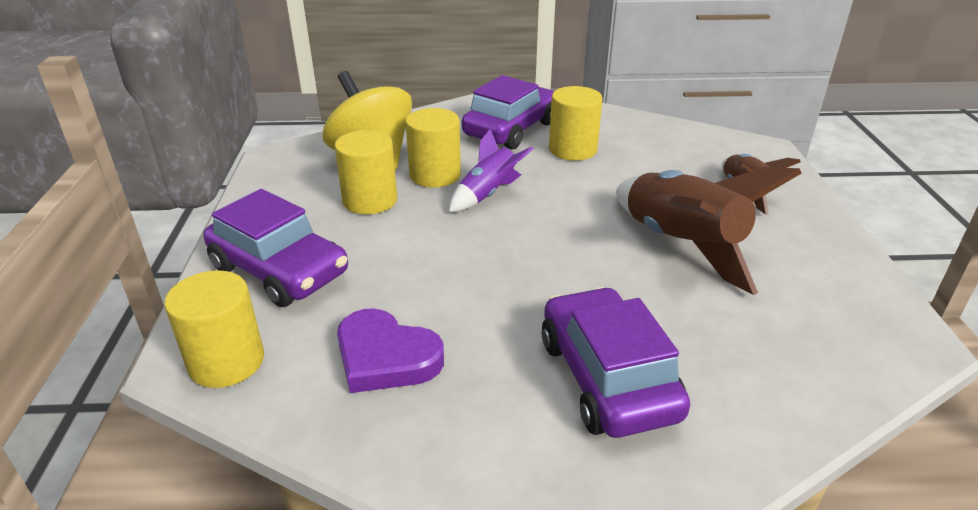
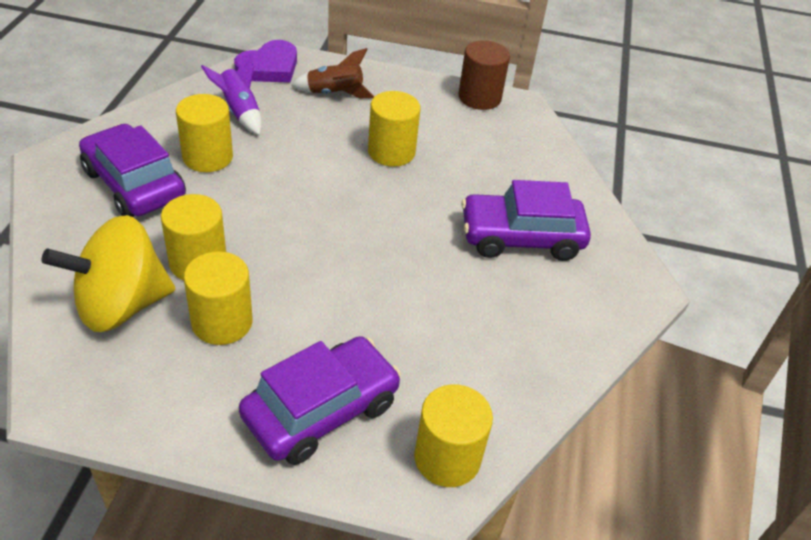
camera: 80 degrees left, 10 degrees up
purple heart [337,308,444,393] -> purple heart moved to [234,40,297,82]
purple rocket [449,129,534,212] -> purple rocket moved to [201,54,262,135]
brown rocket [616,167,801,295] -> yellow cylinder [368,91,420,167]
none -> brown cylinder [458,40,510,110]

